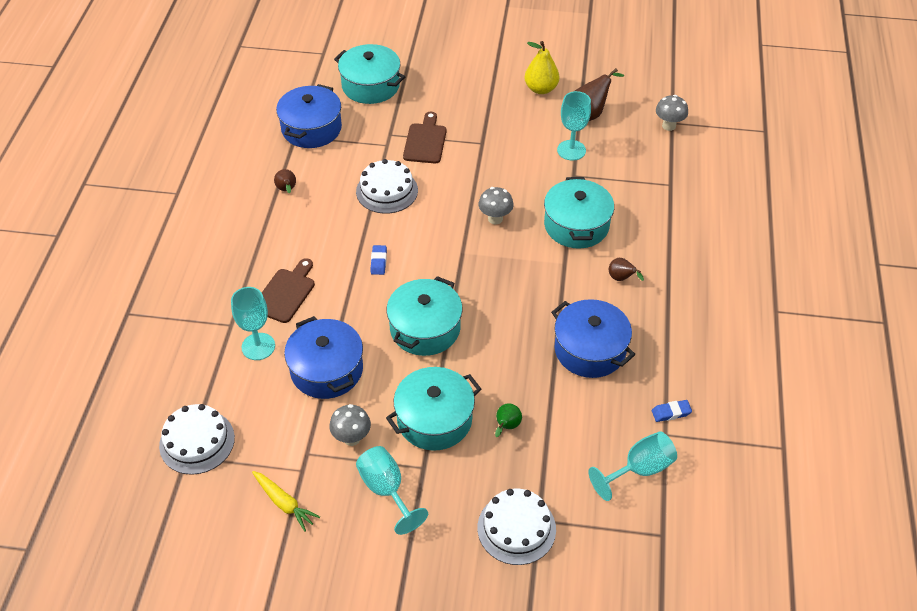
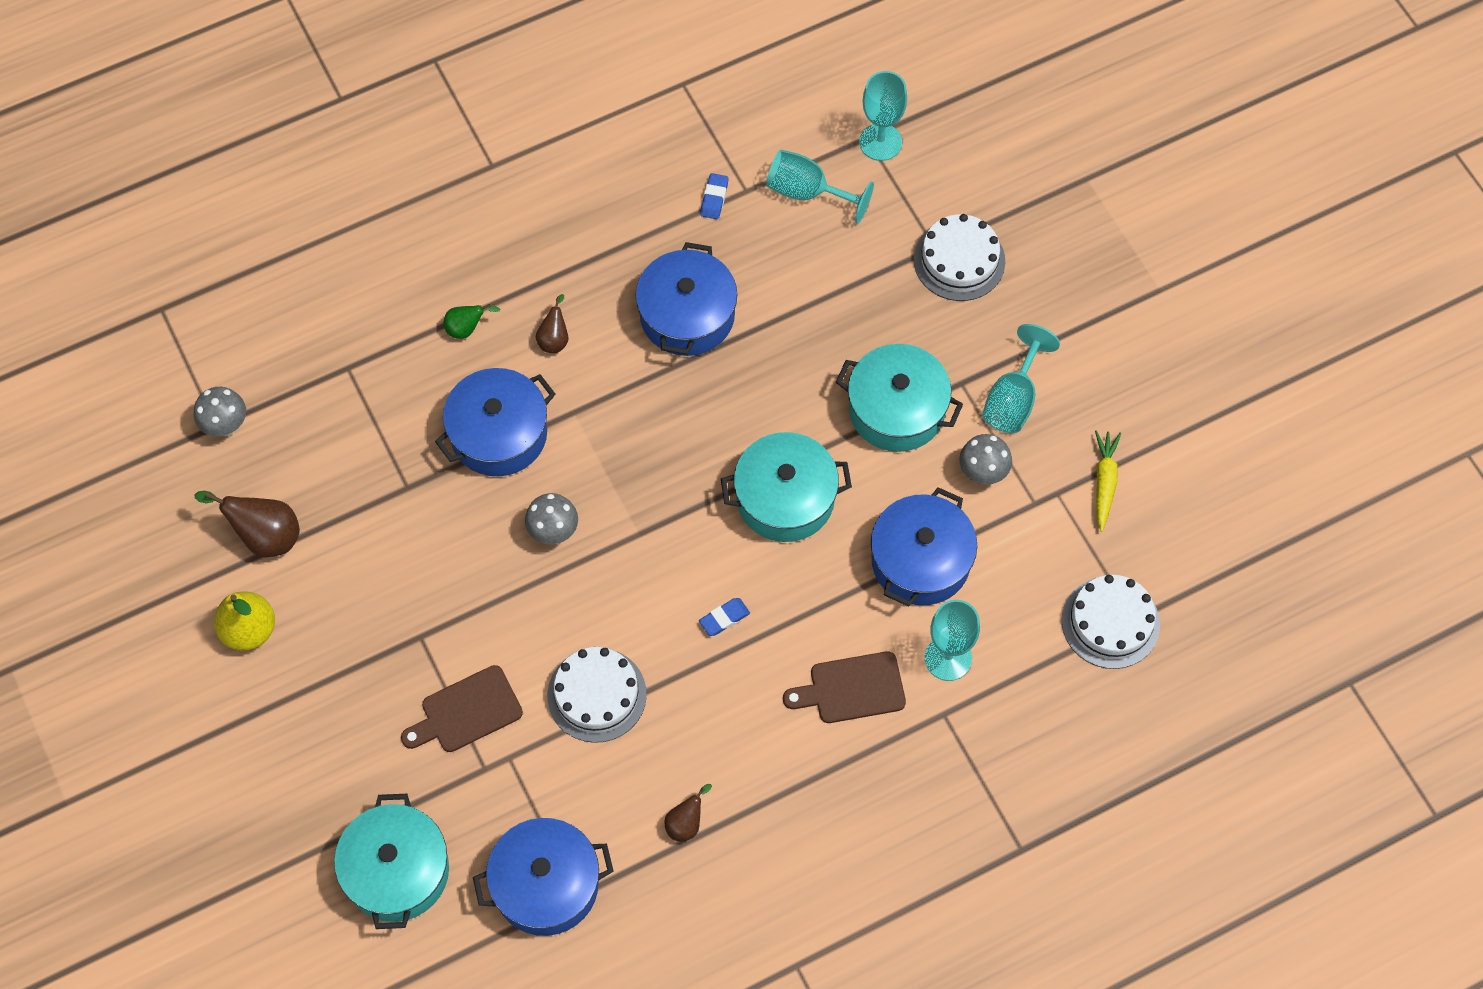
camera: 125 degrees left, 15 degrees up
green pear [495,403,522,437] -> green pear moved to [443,304,501,339]
turquoise pot [544,177,614,249] -> blue pot [435,368,555,476]
turquoise goblet [557,91,591,160] -> turquoise goblet moved to [859,71,907,161]
blue eraser [652,400,692,422] -> blue eraser turned 60 degrees clockwise [700,173,729,219]

